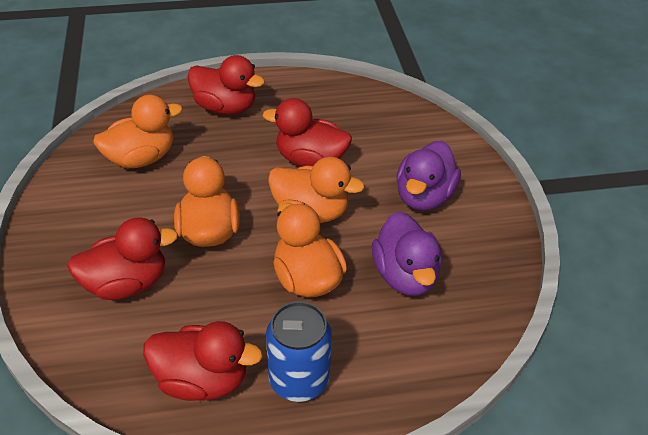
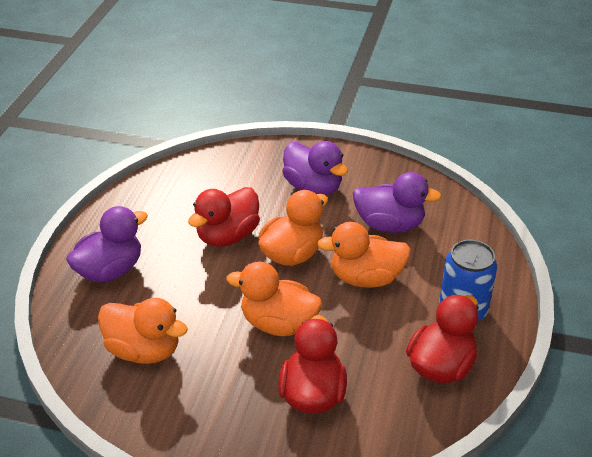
camera: 65 degrees left, 5 degrees down
orange duck [93,95,183,168] -> orange duck turned 120 degrees clockwise [98,298,188,364]
red duck [187,55,265,115] -> purple duck [66,206,148,283]

